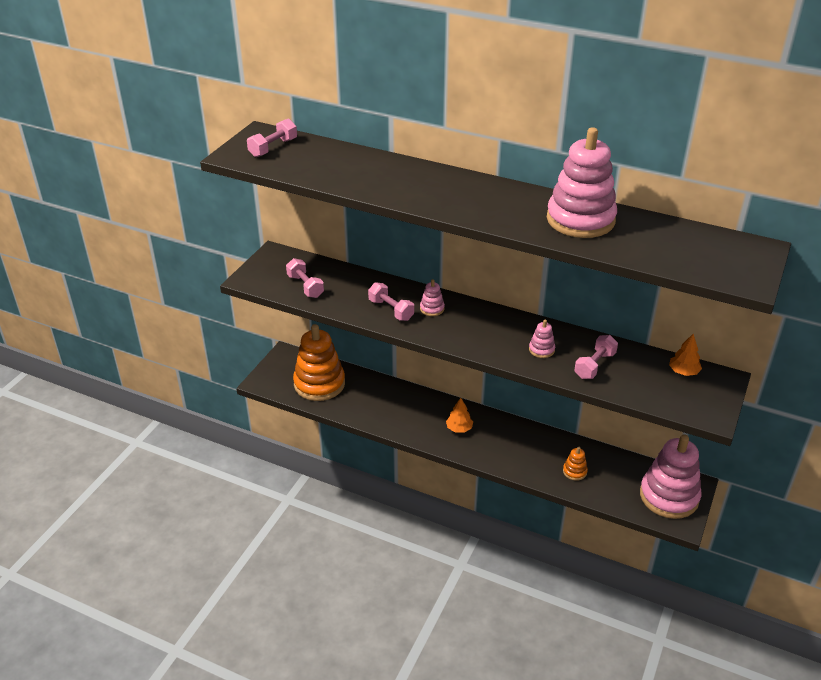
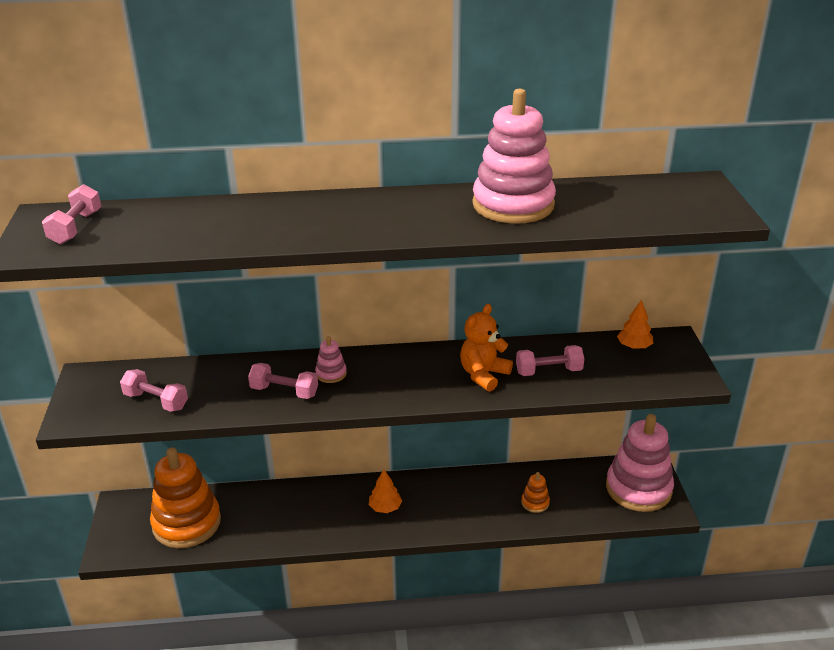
camera: 30 degrees left, 5 degrees down
pink stacking toy [529,320,555,358] -> orange teddy bear [460,304,513,392]
pink dumbbell [574,335,618,379] -> pink dumbbell turned 75 degrees clockwise [516,345,584,376]

